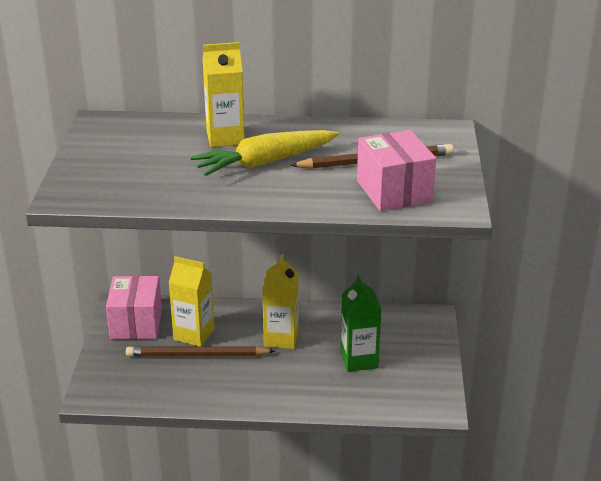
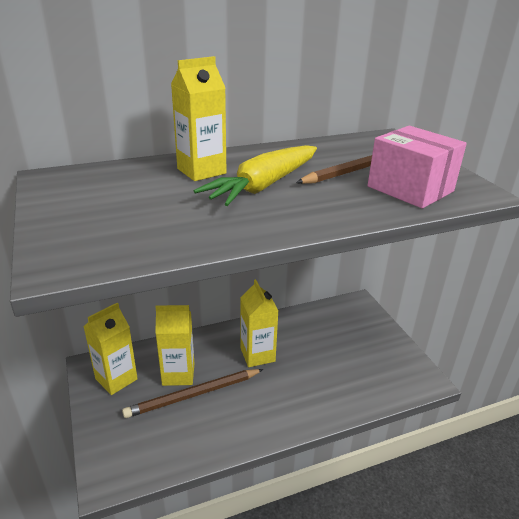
camera: 25 degrees left, 0 degrees up
pink box [106,276,162,339] -> yellow carton [83,303,138,395]
green carton [340,275,381,372] -> none

